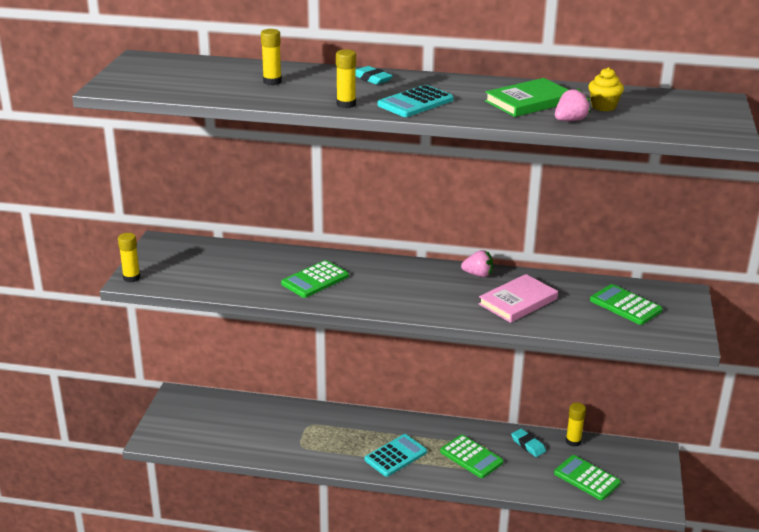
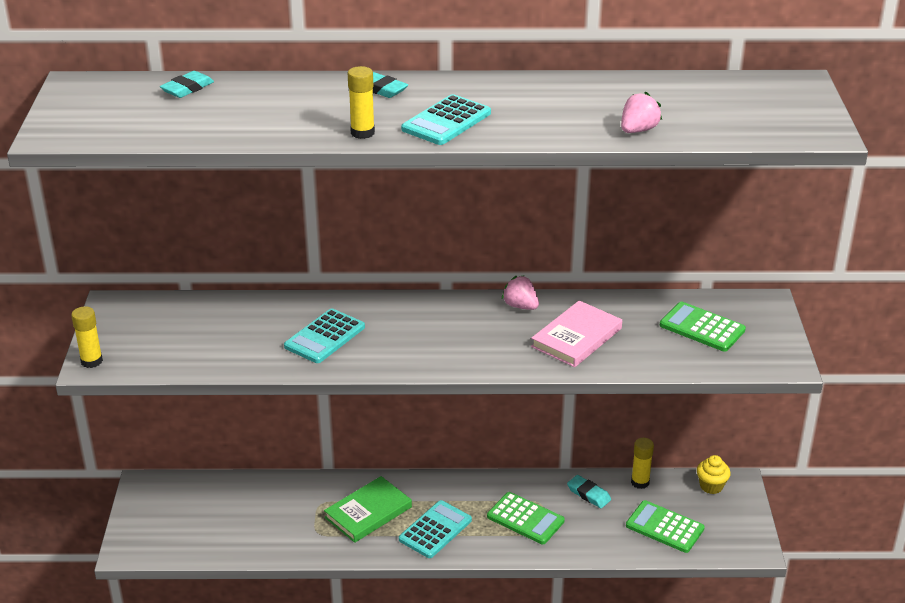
camera: 10 degrees left, 5 degrees up
yellow glue stick [261,29,282,85] -> none
green calculator [281,260,349,298] -> turquoise calculator [284,308,365,363]
pink strawberry [461,250,493,277] -> pink strawberry turned 135 degrees counterclockwise [502,276,539,310]
green book [485,78,568,117] -> green book moved to [324,476,412,543]
yellow cupcake [588,67,624,111] -> yellow cupcake moved to [697,455,731,494]
none -> turquoise eraser [160,71,214,98]

